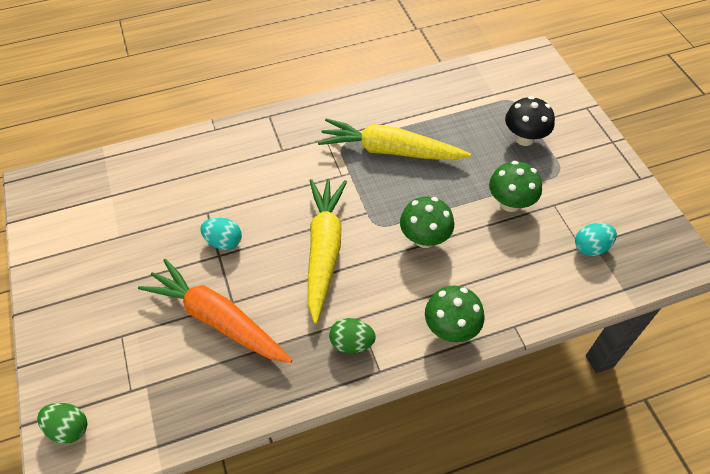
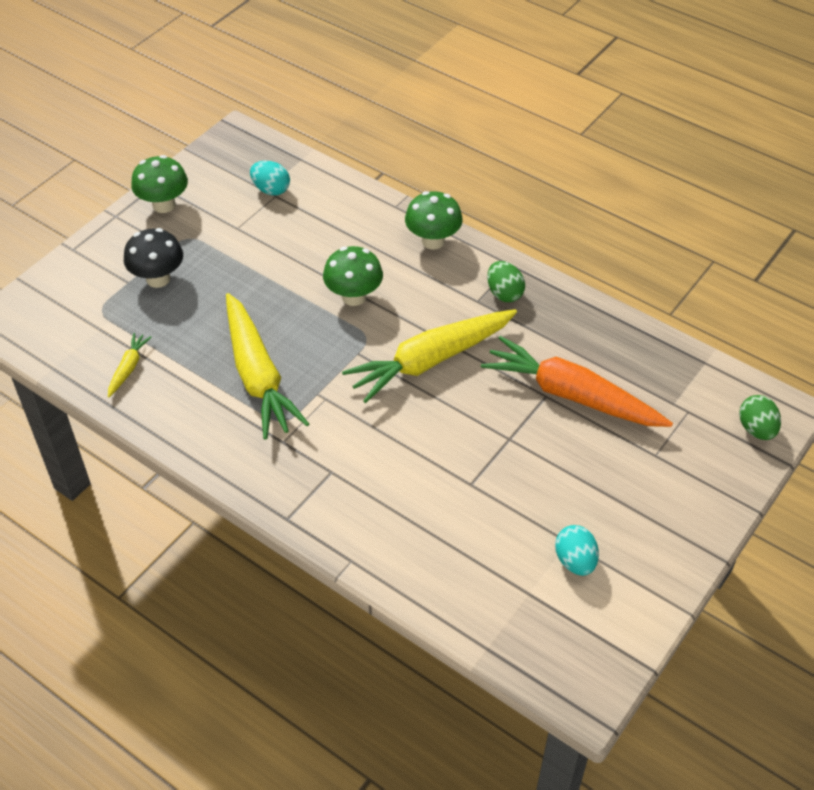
camera: 125 degrees left, 5 degrees down
orange carrot [138,259,292,363] -> orange carrot turned 120 degrees clockwise [481,336,673,427]
turquoise egg [200,217,242,250] -> turquoise egg moved to [555,525,599,576]
green mushroom [489,161,542,212] -> green mushroom moved to [131,155,188,213]
none -> yellow carrot [108,333,152,398]

